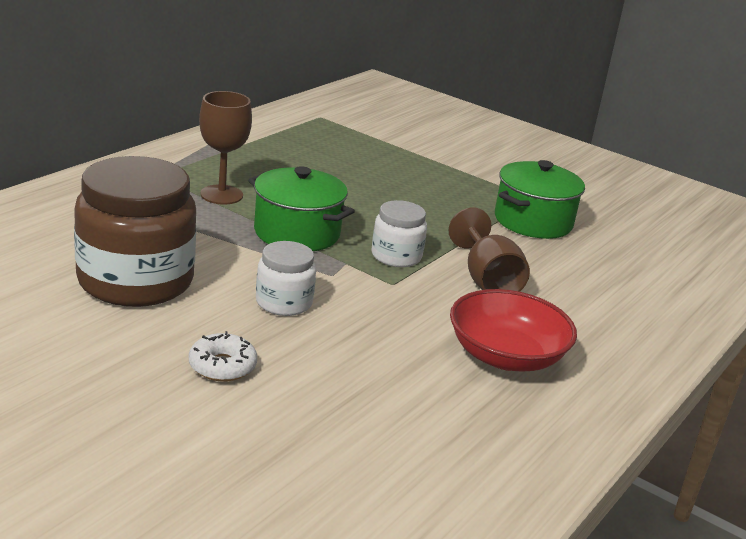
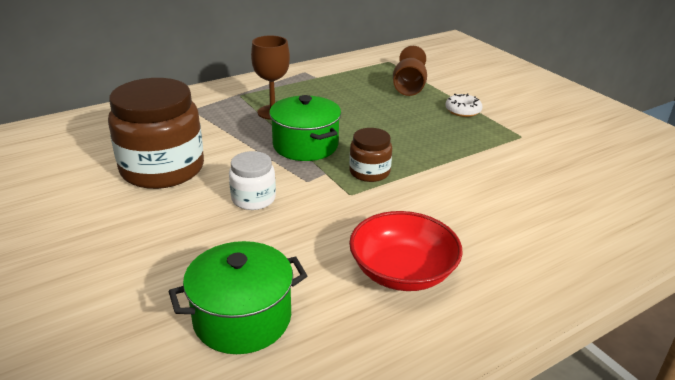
camera: 25 degrees right, 5 degrees up
white donut [189,331,257,382] -> white donut moved to [445,93,482,117]
white jar [372,200,427,267] -> brown jar [349,128,392,182]
brown goblet [449,208,530,292] -> brown goblet moved to [393,46,427,96]
green pot [495,160,585,239] -> green pot moved to [168,241,307,354]

